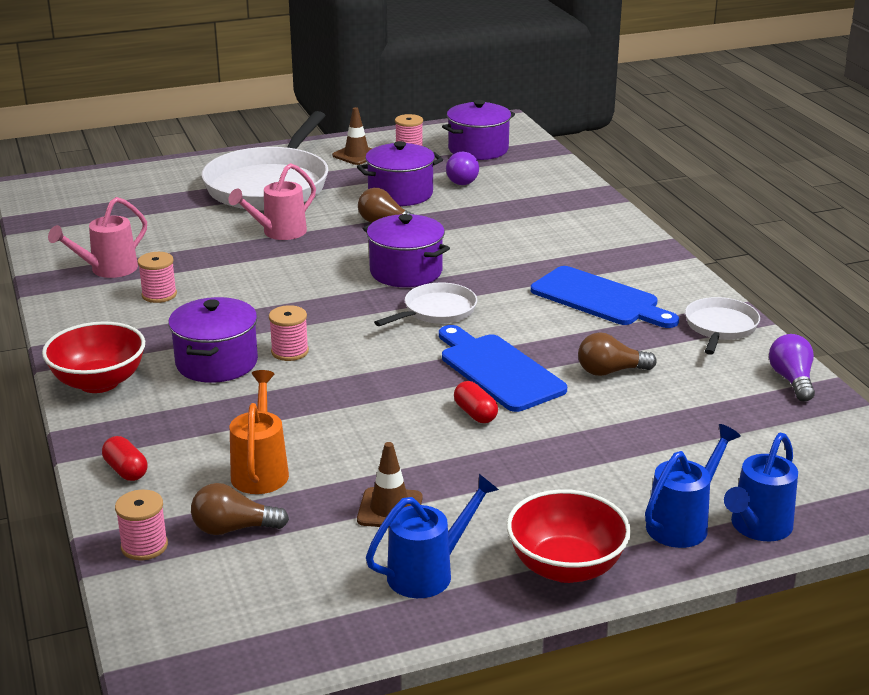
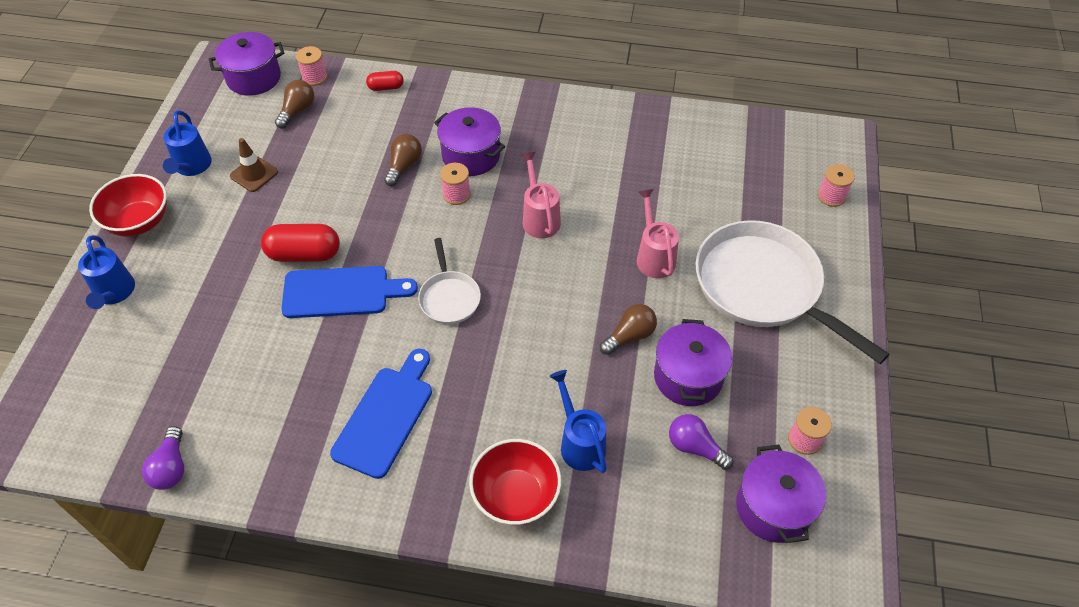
camera: 120 degrees right, 25 degrees up
red bowl [42,321,145,393] -> red bowl moved to [469,439,561,525]
pink watering can [48,197,147,278] -> pink watering can moved to [521,152,561,238]
pink spool [137,252,177,303] -> pink spool moved to [818,164,855,207]
orange watering can [230,370,289,494] -> none
brown traffic cone [332,107,372,165] -> none
purple pot [363,214,450,287] -> purple pot moved to [209,32,284,96]
red capsule [454,381,498,423] -> red capsule [261,224,340,262], size x1.80
blue cutting board [531,266,679,328] -> blue cutting board turned 135 degrees clockwise [330,349,432,479]
brown light bulb [578,332,657,376] -> brown light bulb moved to [384,134,422,186]
white pan [685,297,760,355] -> none
blue watering can [724,433,798,541] -> blue watering can moved to [550,370,607,473]
purple light bulb [769,334,815,402] -> purple light bulb turned 60 degrees clockwise [142,426,184,490]

